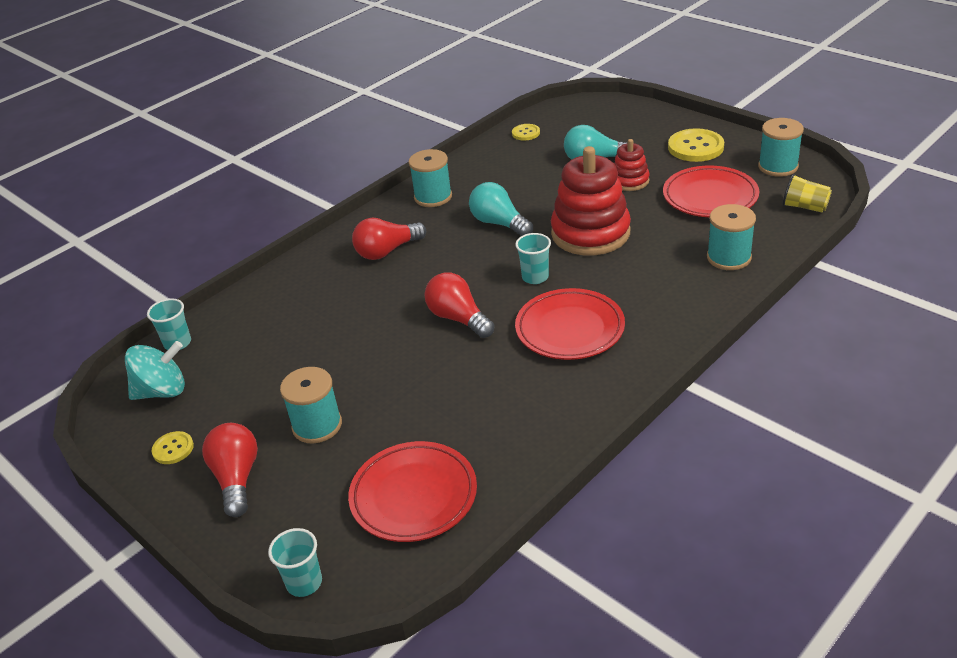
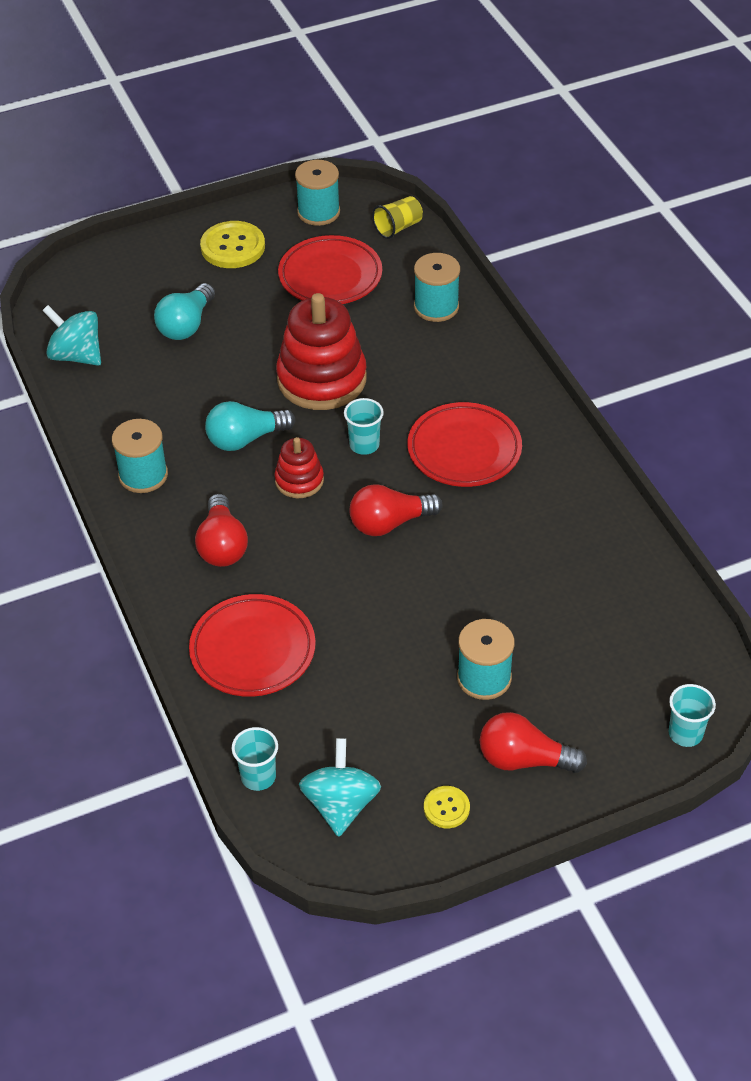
camera: 70 degrees left, 10 degrees up
red plate [348,441,477,542] -> red plate moved to [189,594,316,697]
yellow button [512,124,540,140] -> turquoise spinning top [42,305,101,366]
red stacking toy [614,139,650,191] -> red stacking toy moved to [274,437,324,498]

